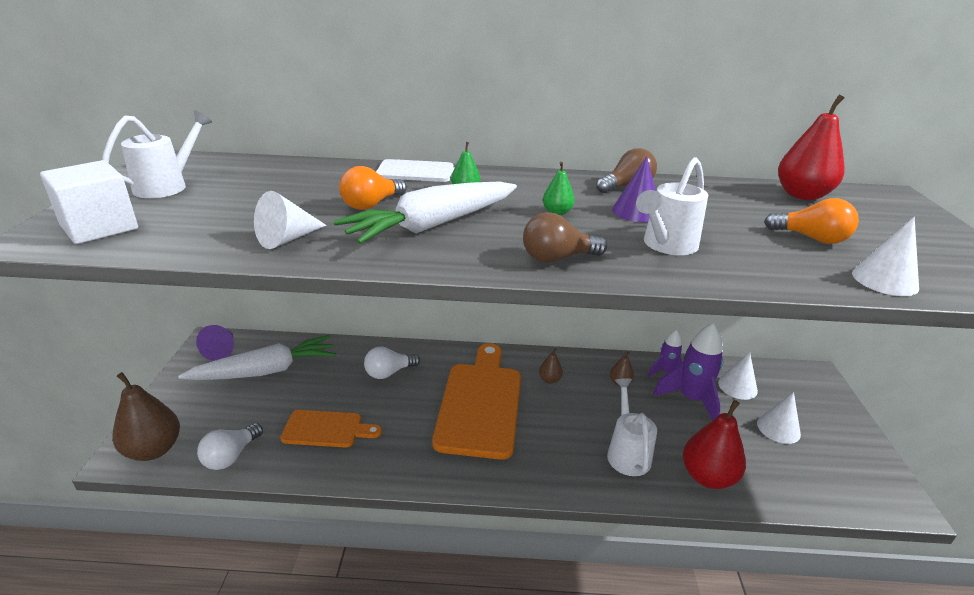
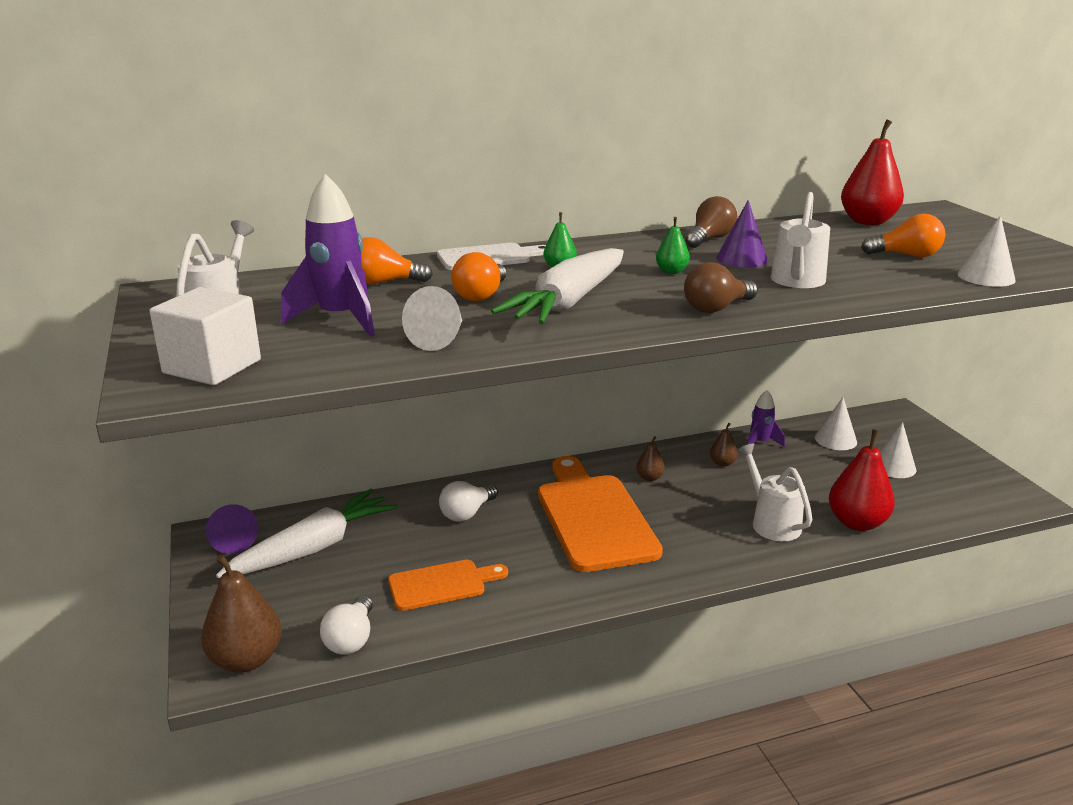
camera: 20 degrees left, 5 degrees down
purple rocket [653,323,723,421] -> purple rocket moved to [281,174,375,337]
none -> orange light bulb [361,237,433,284]

